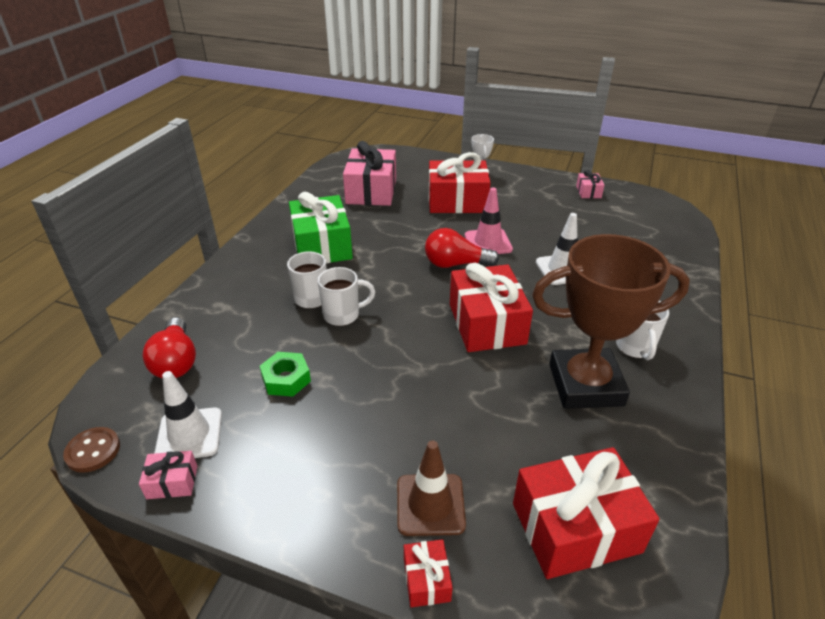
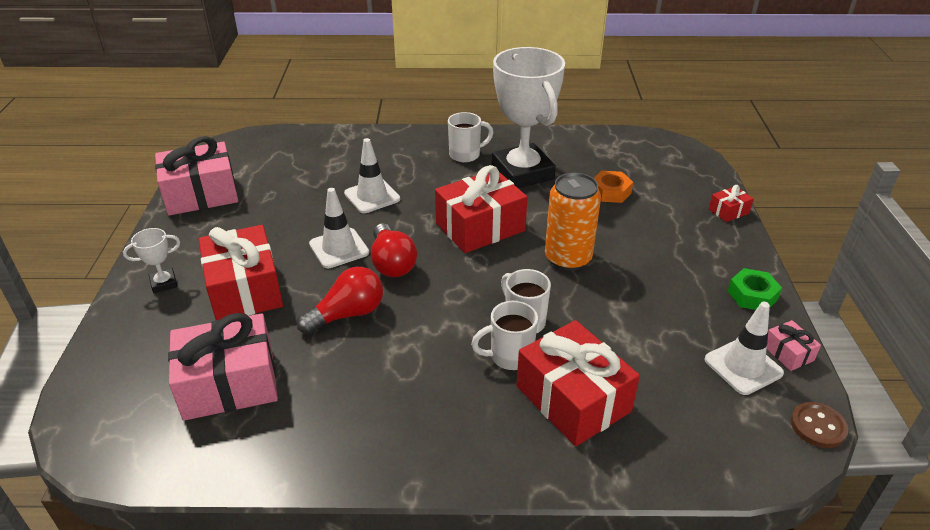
camera: 110 degrees left, 0 degrees up
red light bulb [142,317,196,379] -> red light bulb moved to [297,267,383,334]
green nut [260,352,311,397] -> green nut moved to [728,268,782,310]
green gift [289,192,353,264] -> none
brown traffic cone [397,440,466,536] -> none
pink traffic cone [465,187,513,254] -> white traffic cone [309,188,369,268]
red gift [513,447,660,579] -> red gift moved to [516,320,640,446]
brown trophy [532,234,690,409] -> white trophy [492,47,565,188]
pink gift [576,170,604,198] -> pink gift [155,136,238,216], size x2.22
none -> orange can [545,173,601,271]
none -> orange nut [594,171,633,203]

